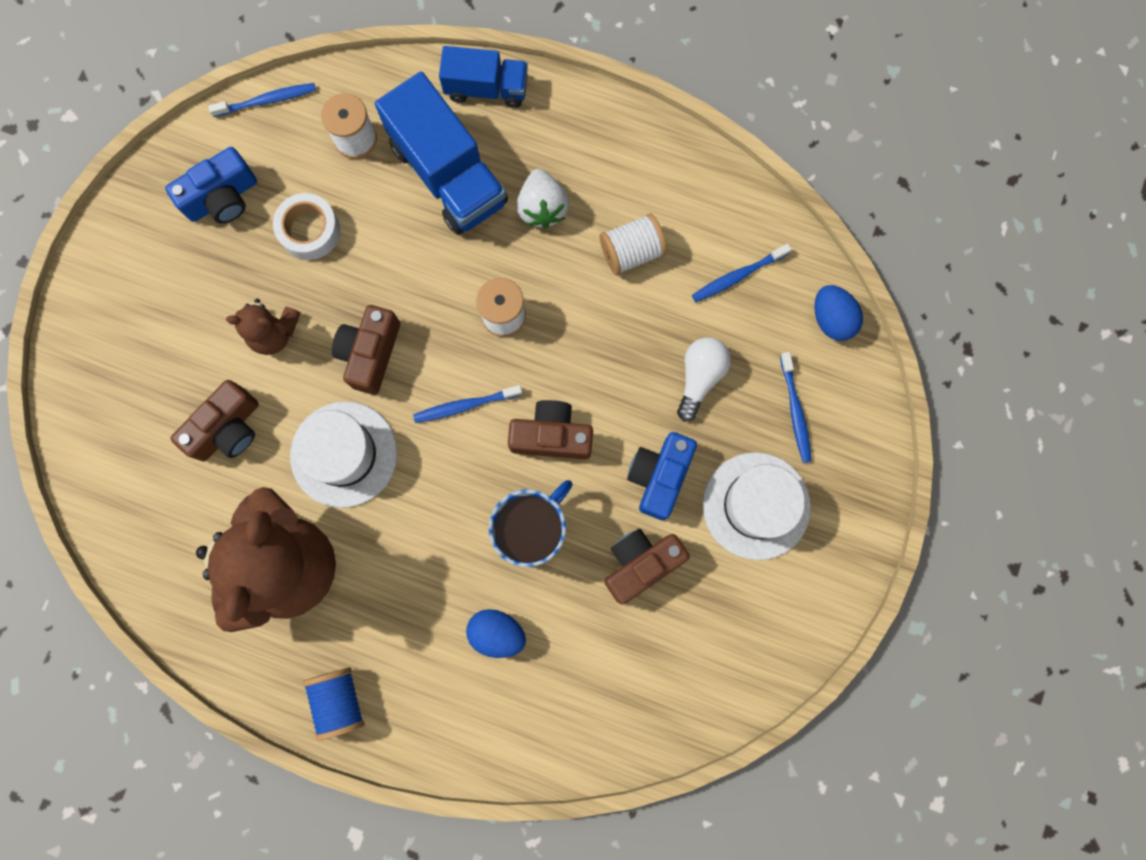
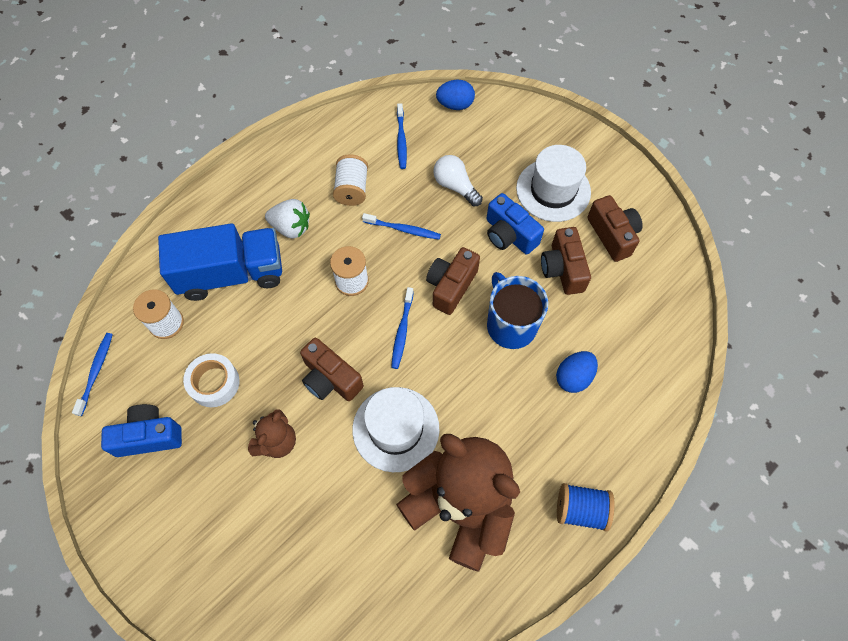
camera: 65 degrees left, 15 degrees down
blue camera [165,147,257,224] -> blue camera turned 90 degrees counterclockwise [101,404,182,457]
brown camera [170,380,259,461] -> brown camera moved to [587,195,643,262]
blue truck [439,46,528,108] -> none
blue toothbrush [780,352,812,463] -> blue toothbrush moved to [362,213,441,240]

